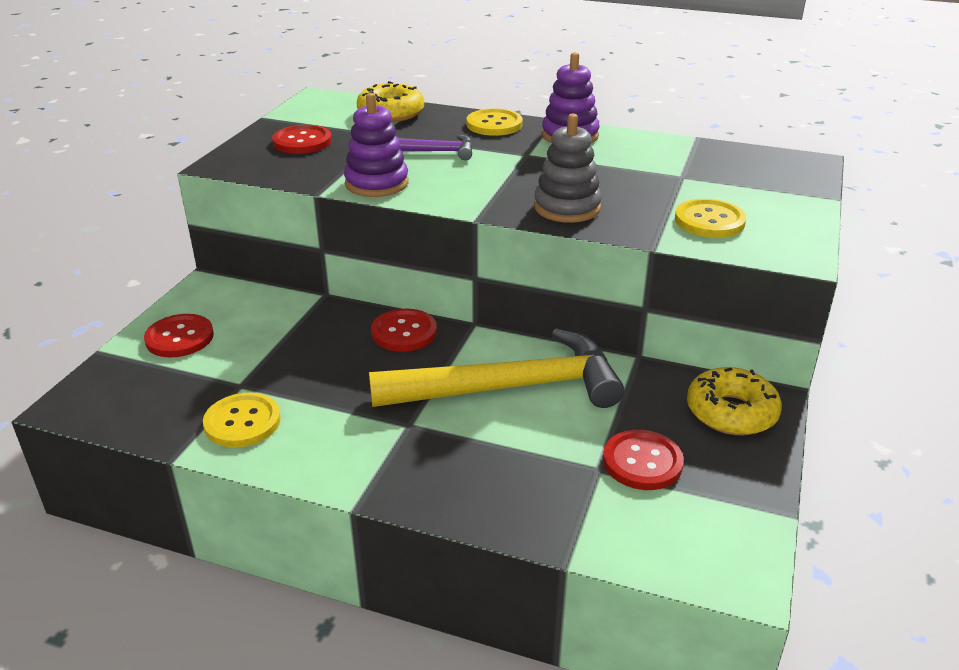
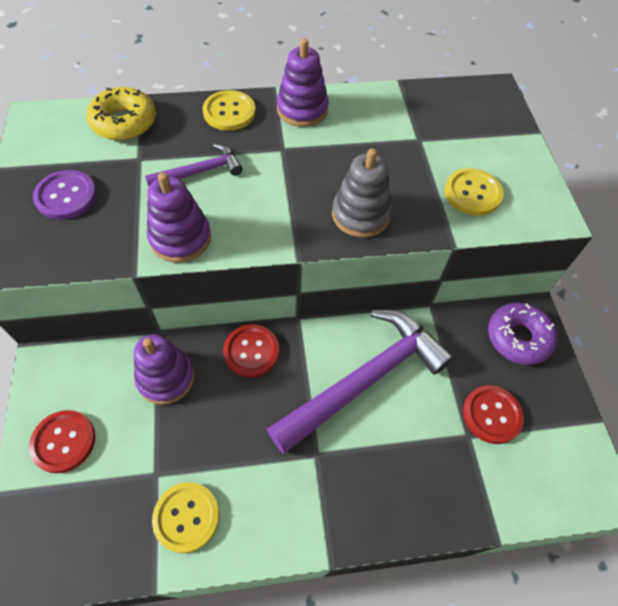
camera: 30 degrees left, 25 degrees up
red button [272,125,332,154] -> purple button [33,170,97,219]
yellow hammer [369,329,624,408] -> purple hammer [267,310,454,454]
yellow donut [687,367,782,435] -> purple donut [488,302,558,365]
none -> purple stacking toy [134,335,195,405]

